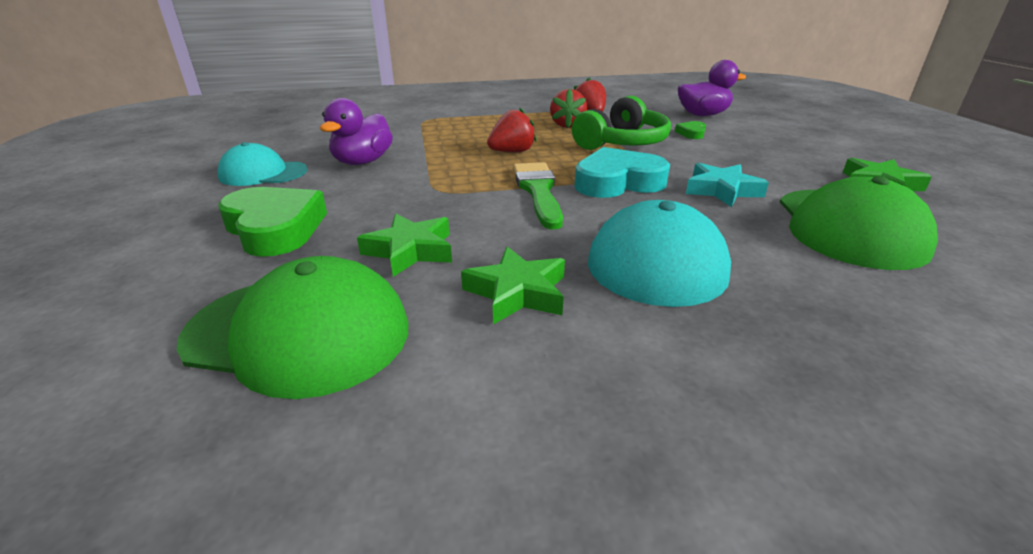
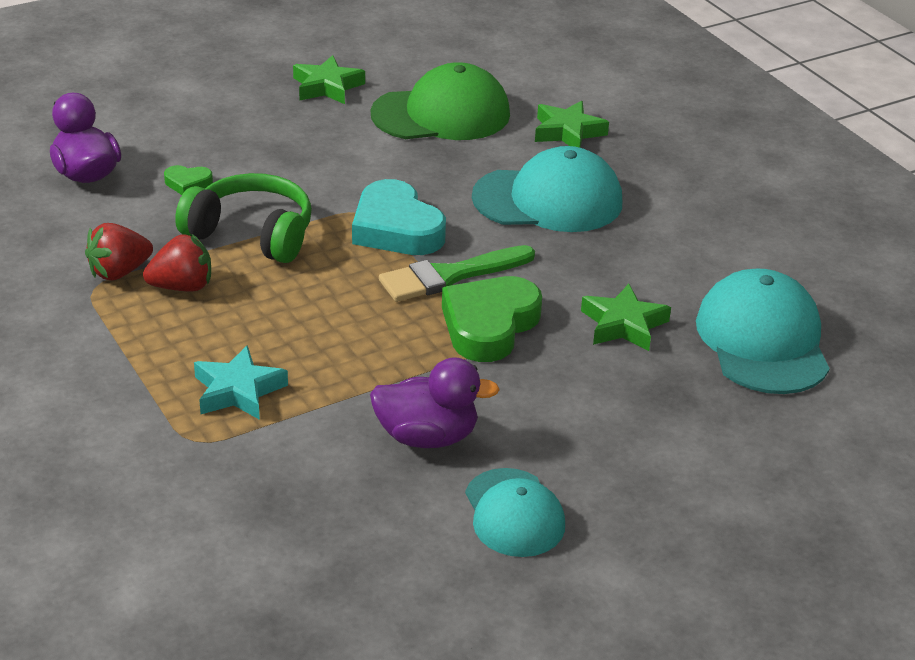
camera: 110 degrees left, 5 degrees up
green cap [177,256,409,399] -> turquoise cap [696,269,830,394]
green heart [218,187,327,257] -> green heart moved to [442,276,542,362]
green star [461,247,565,324] -> green star moved to [535,101,609,148]
red strawberry [487,107,537,152] -> none
turquoise star [686,163,769,207] -> turquoise star moved to [194,345,288,420]

